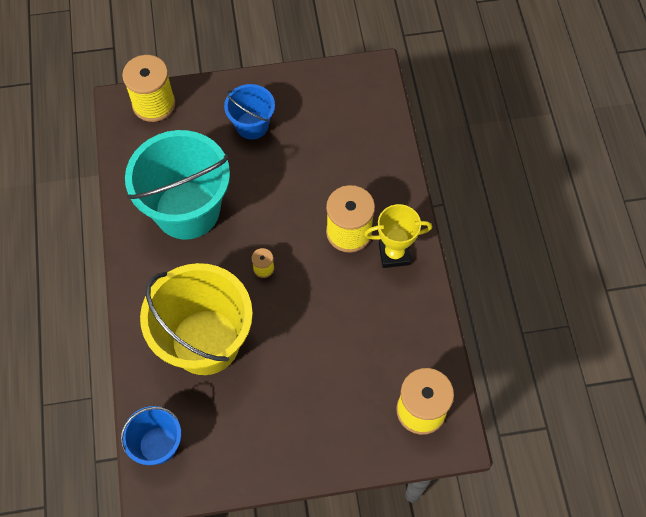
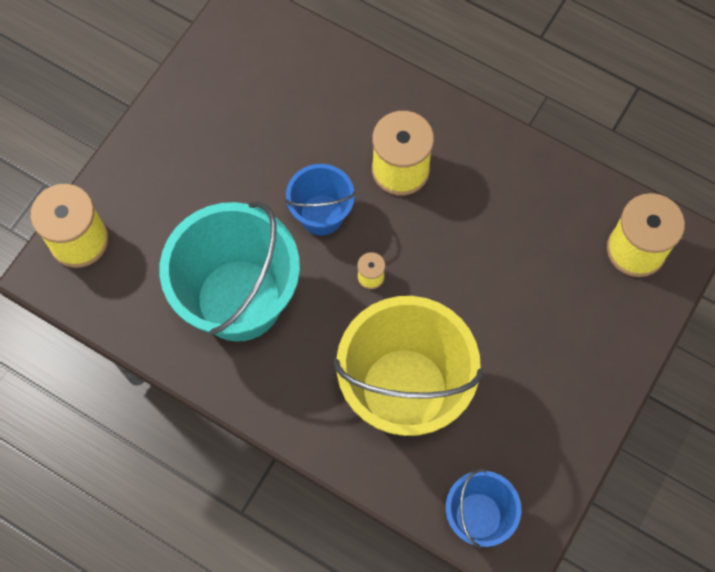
camera: 50 degrees left, 5 degrees up
blue bucket [224,84,275,140] -> blue bucket moved to [285,164,356,235]
yellow trophy [364,204,432,268] -> none

